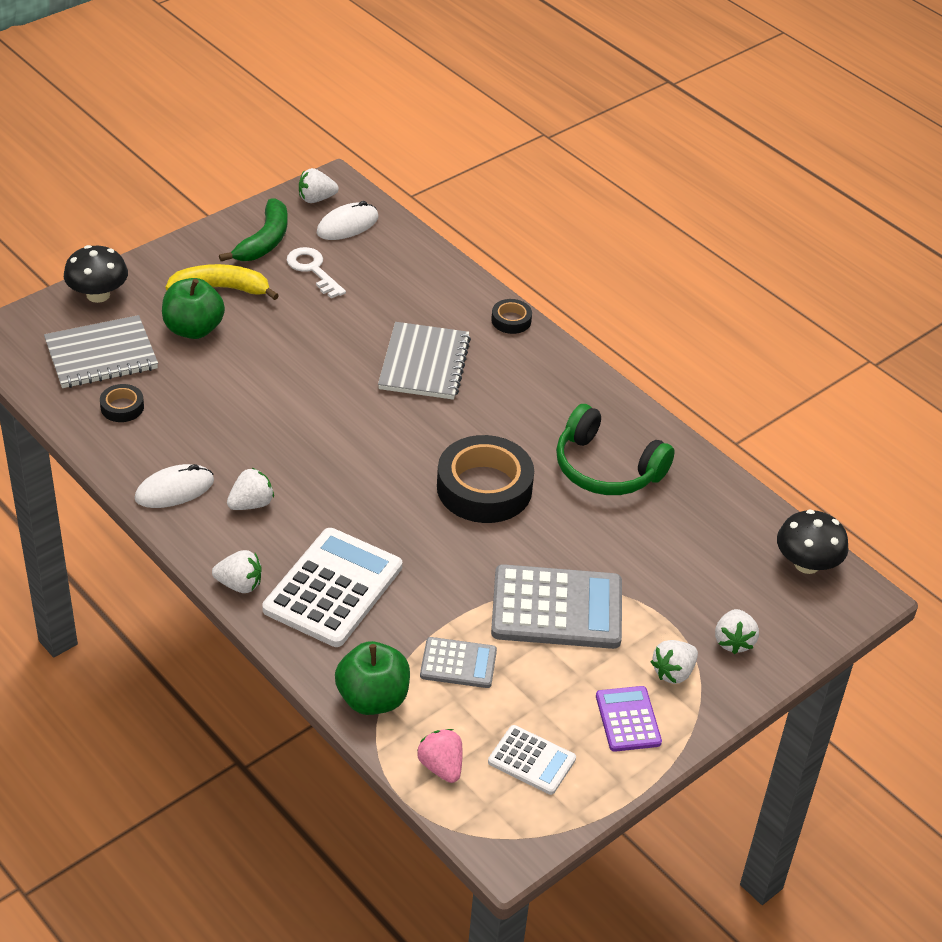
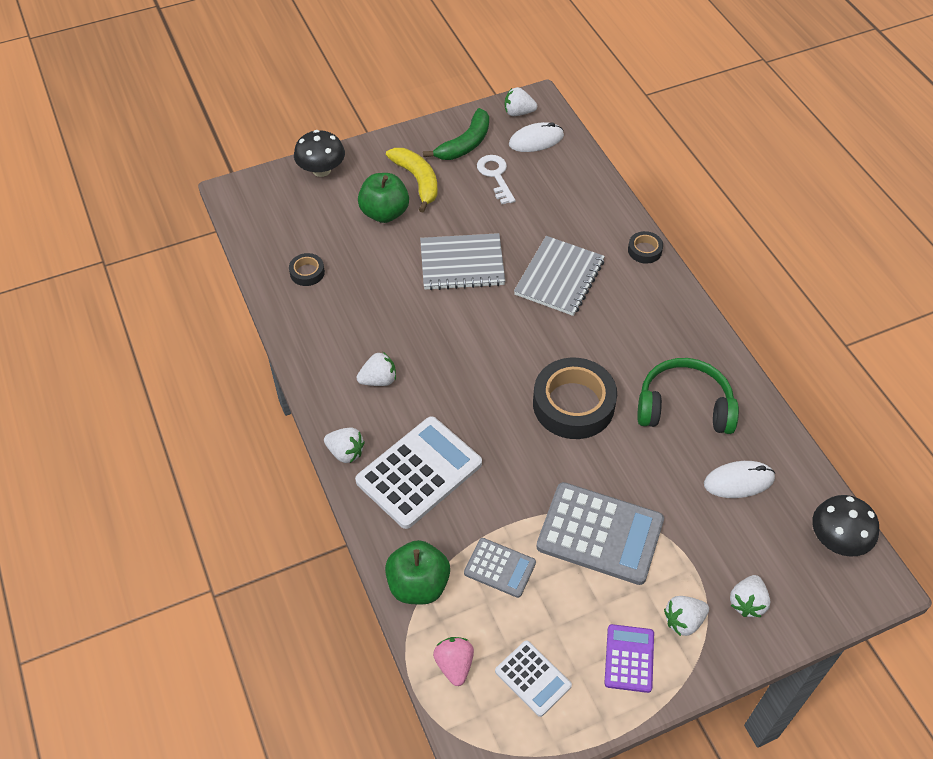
camera: 20 degrees right, 10 degrees up
grey notebook [44,315,158,388] -> grey notebook moved to [420,233,505,290]
white mouse [135,464,214,508] -> white mouse moved to [704,461,775,498]
yellow banana [166,264,279,300] -> yellow banana turned 45 degrees clockwise [386,148,437,212]
green headphones [556,404,675,495] -> green headphones turned 135 degrees clockwise [637,358,739,434]

